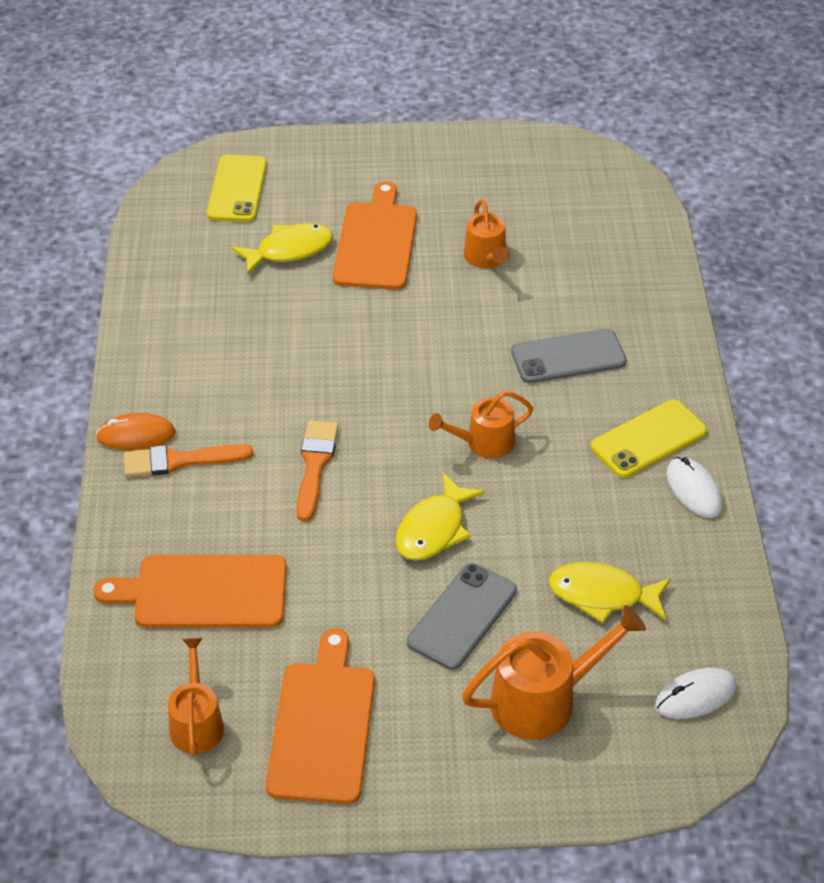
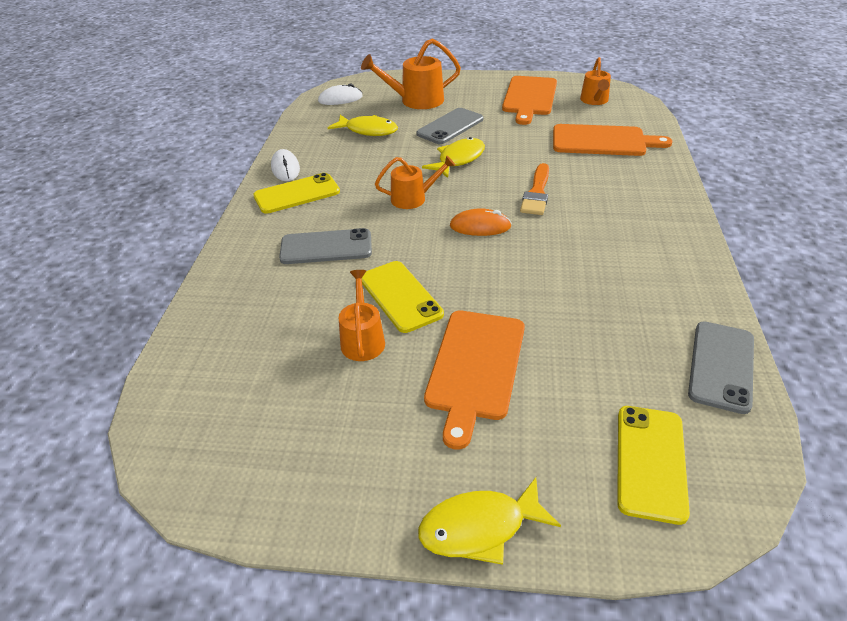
camera: 170 degrees left, 5 degrees down
orange mouse [96,413,176,450] -> orange mouse moved to [450,208,512,236]
orange brush [124,444,253,477] -> none
yellow fish [231,223,333,275] -> yellow fish moved to [418,477,561,565]
none -> yellow phone [361,261,444,333]
none -> grey phone [688,322,754,414]

